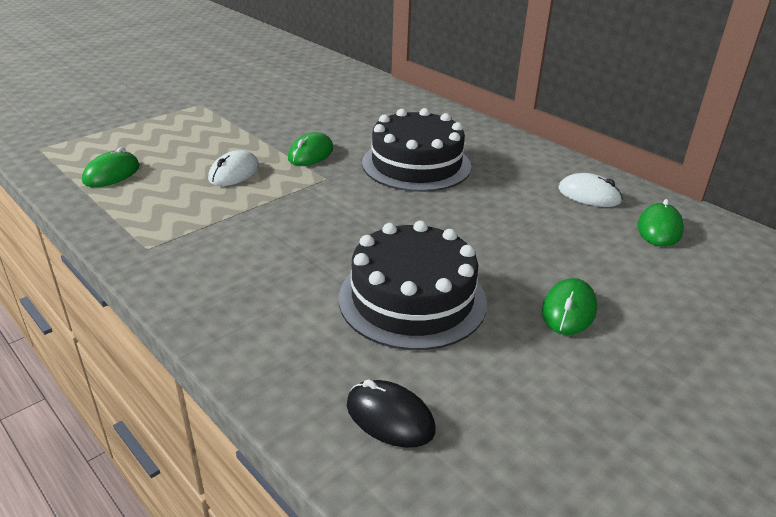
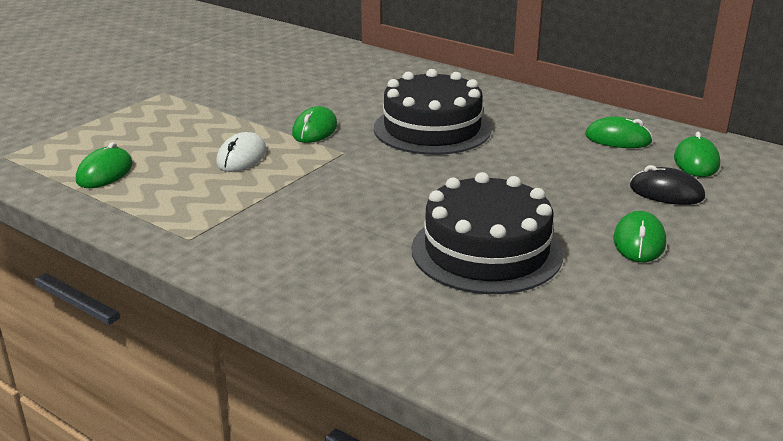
camera: 10 degrees left, 5 degrees down
black mouse [347,379,436,448] -> black mouse moved to [630,165,705,205]
white mouse [558,173,623,207] -> green mouse [585,117,653,148]

